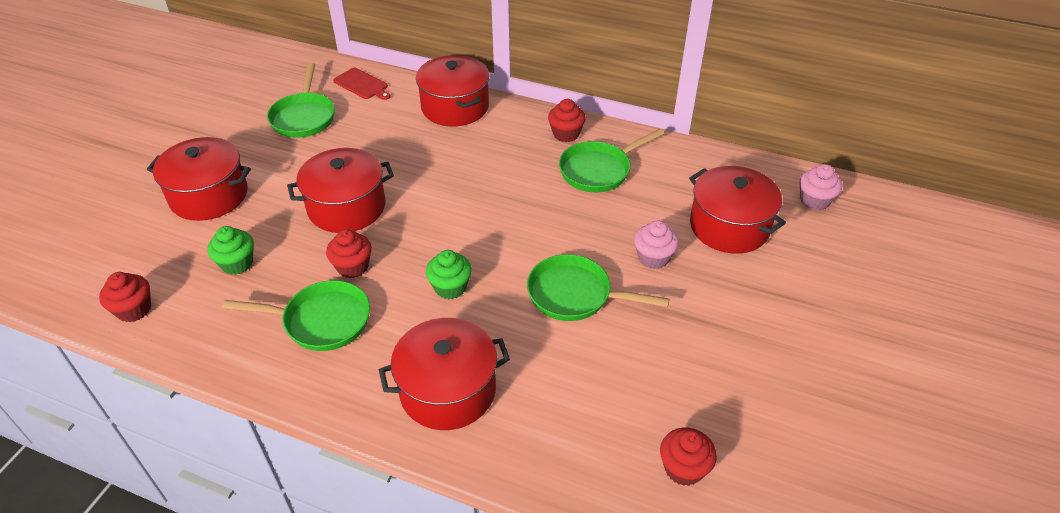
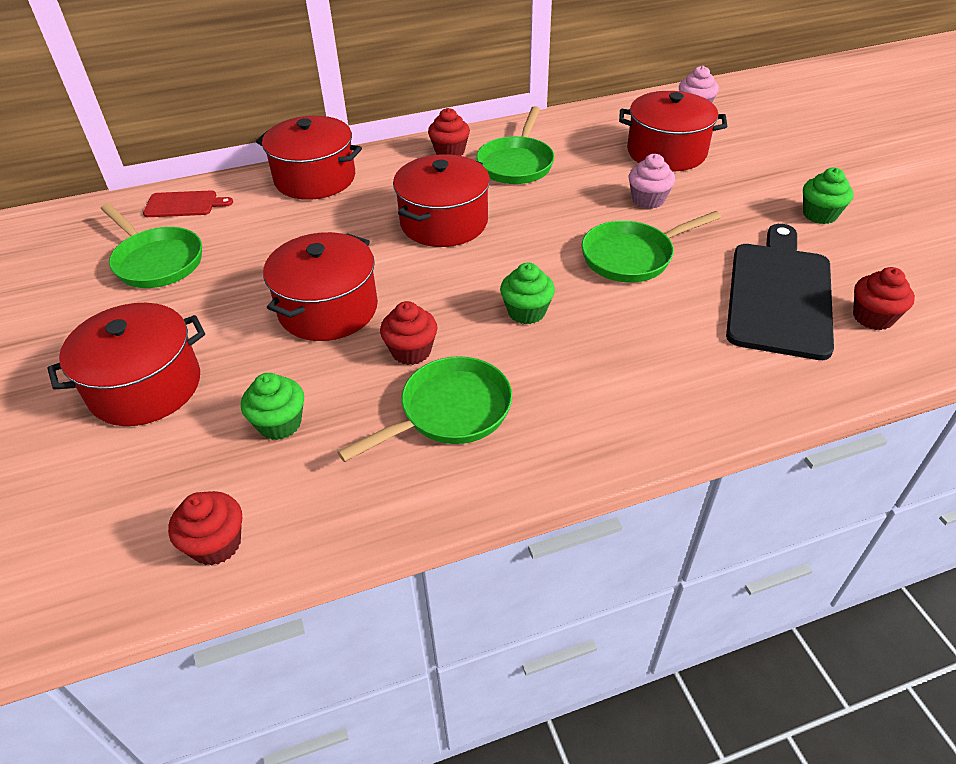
camera: 40 degrees left, 0 degrees up
red pot [379,318,510,430] -> red pot moved to [393,154,490,247]
none -> black cutting board [726,224,834,360]
none -> green cupcake [803,168,853,224]

